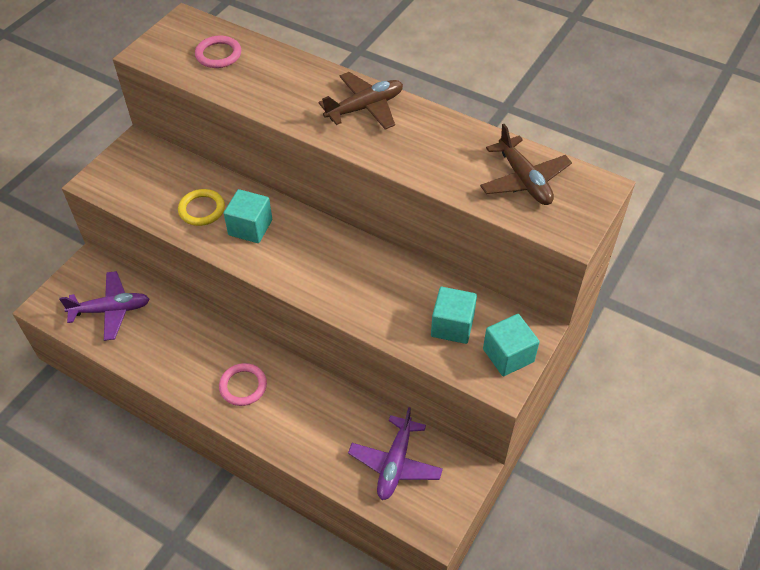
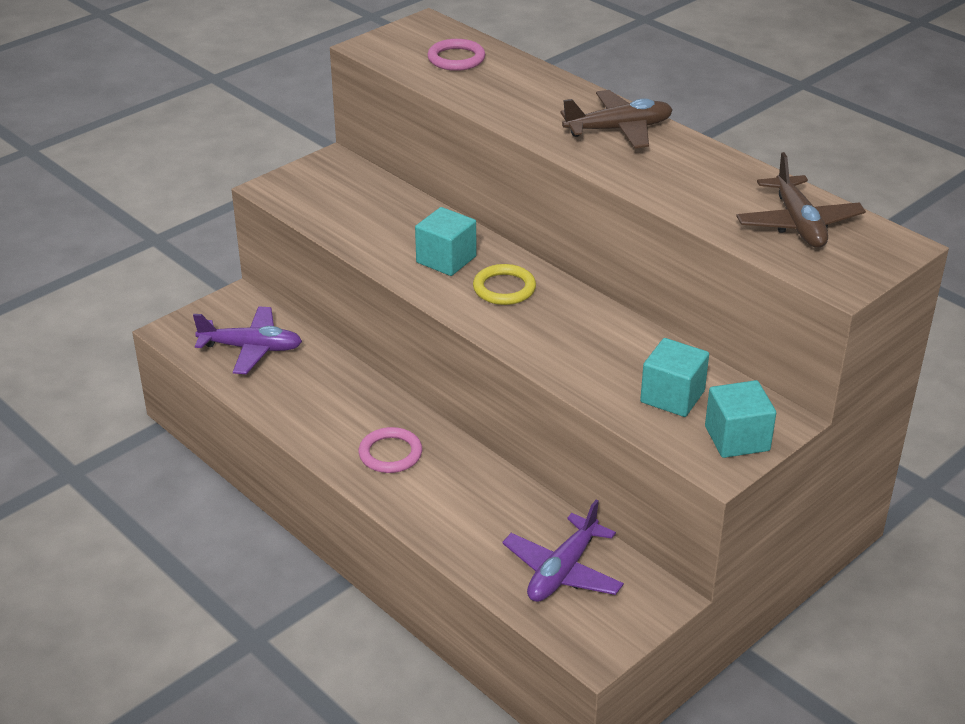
camera: 15 degrees right, 15 degrees down
yellow ring [178,189,225,226] -> yellow ring moved to [473,264,536,305]

